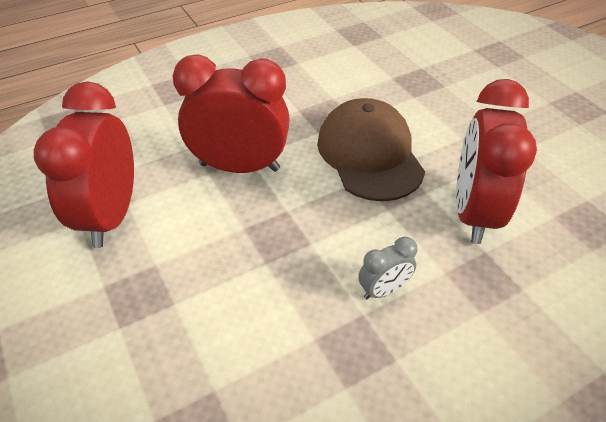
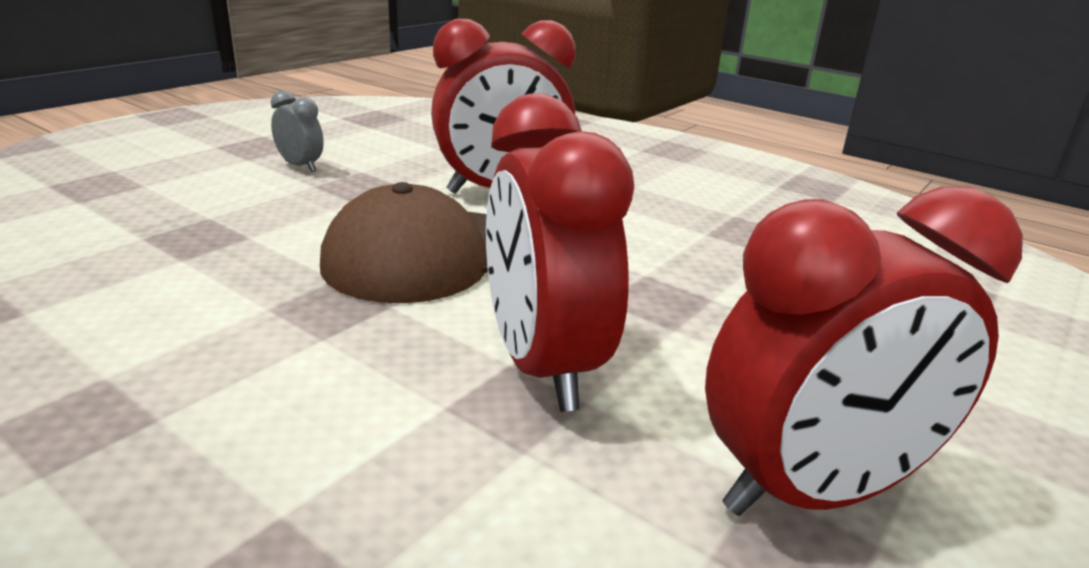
camera: 115 degrees left, 20 degrees down
grey clock [358,237,418,300] -> grey clock moved to [271,90,324,172]

